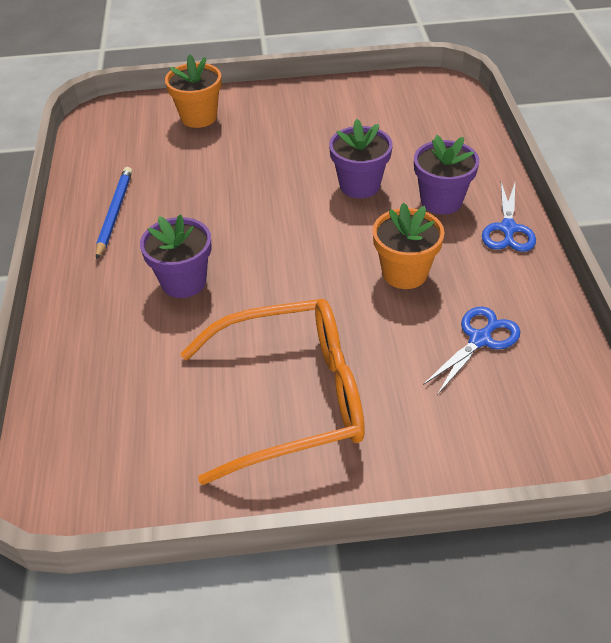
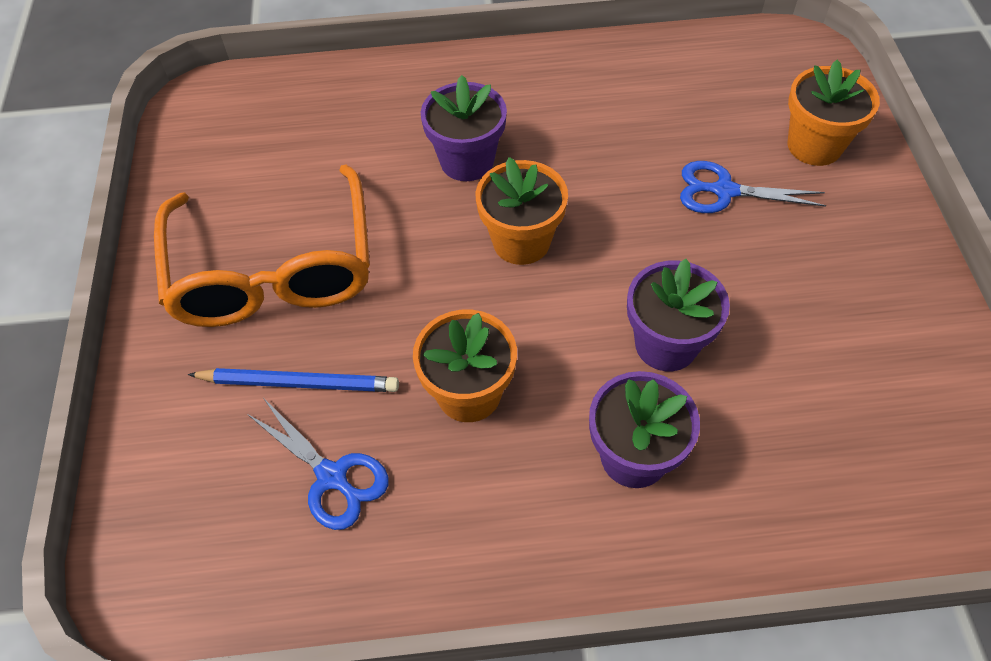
camera: 90 degrees right, 10 degrees up
blue pencil [96,167,132,260] -> blue pencil moved to [188,368,399,392]
blue scissors [482,182,536,252] -> blue scissors moved to [680,161,826,213]
none -> orange flower pot [476,157,568,265]

